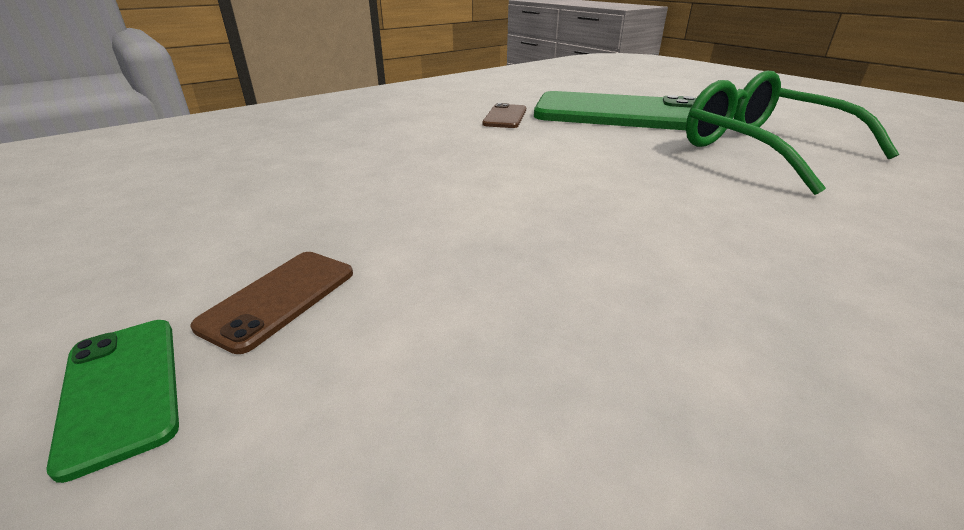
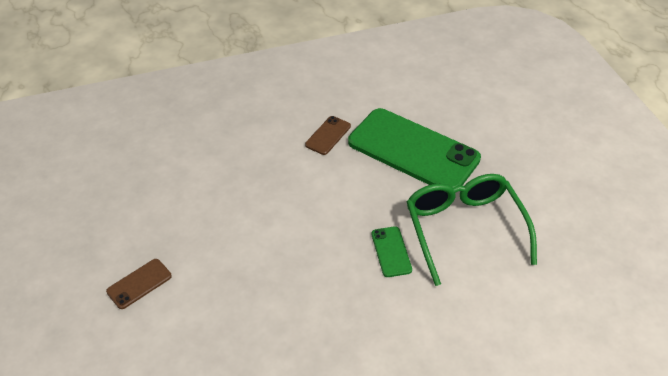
camera: 20 degrees right, 15 degrees up
green phone [46,320,179,483] -> green phone moved to [371,226,412,277]

